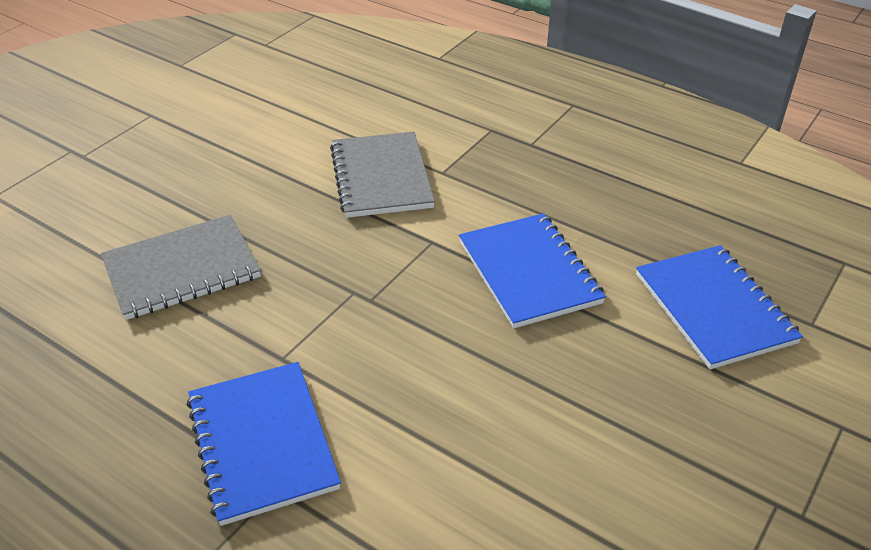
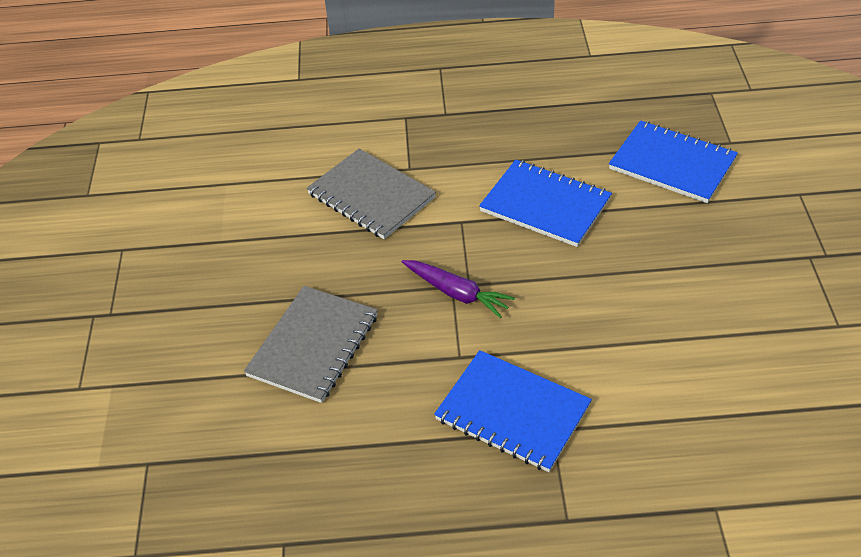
camera: 35 degrees left, 5 degrees up
none -> purple carrot [402,260,515,318]

